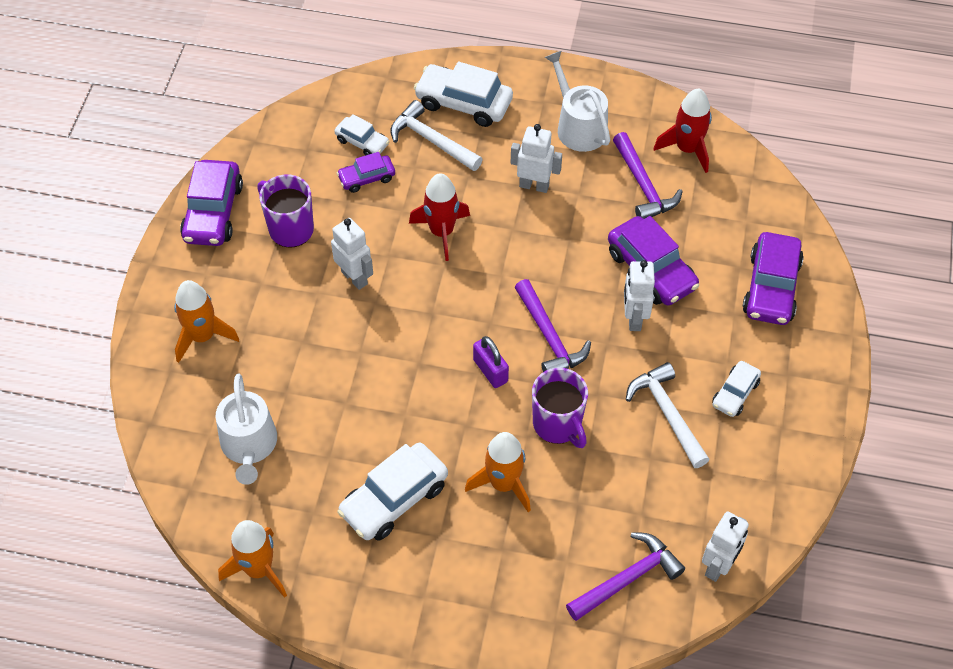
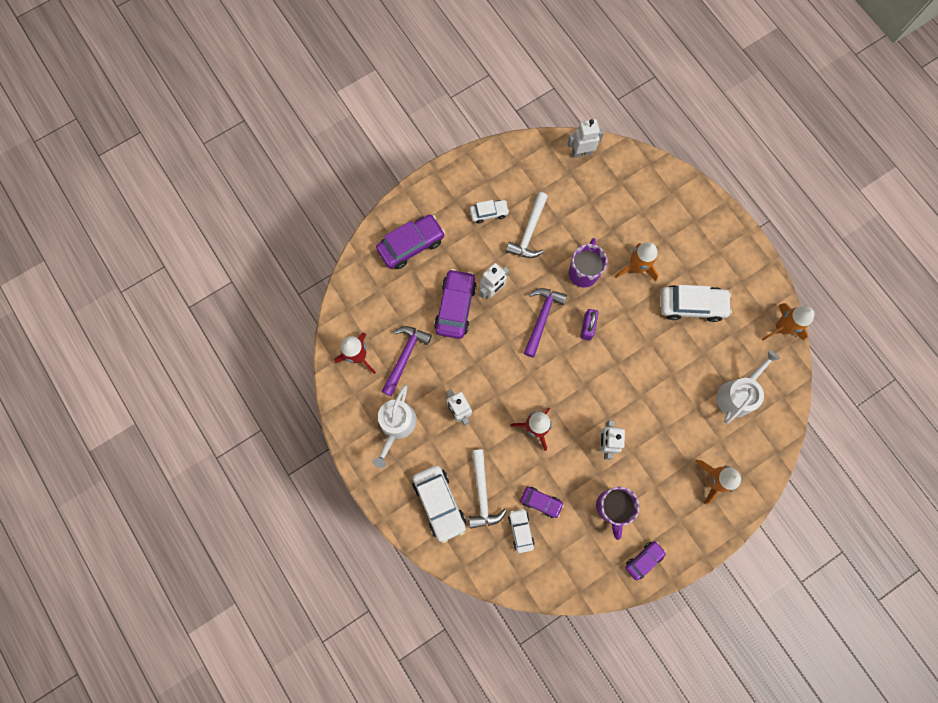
camera: 135 degrees left, 20 degrees up
purple car [180,160,243,246] -> purple car [625,541,666,581], size x0.57
purple hammer [566,532,685,621] -> none

